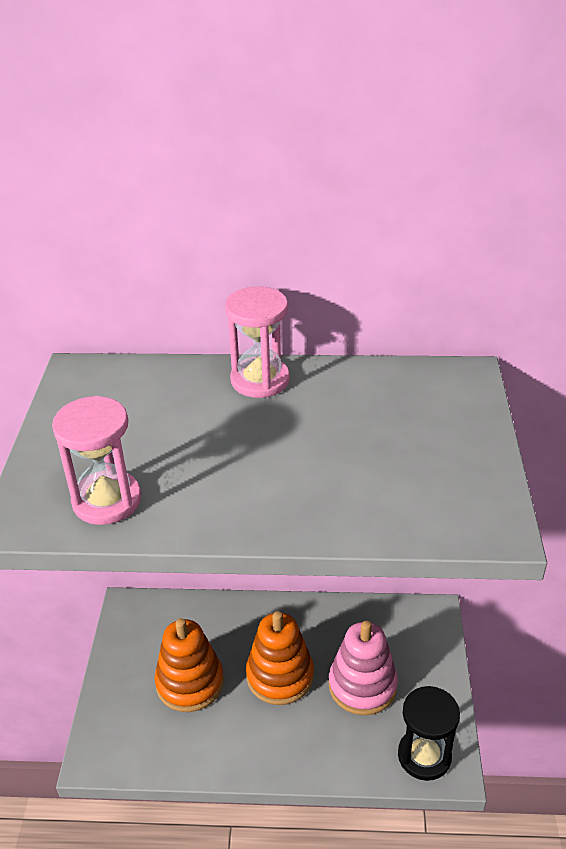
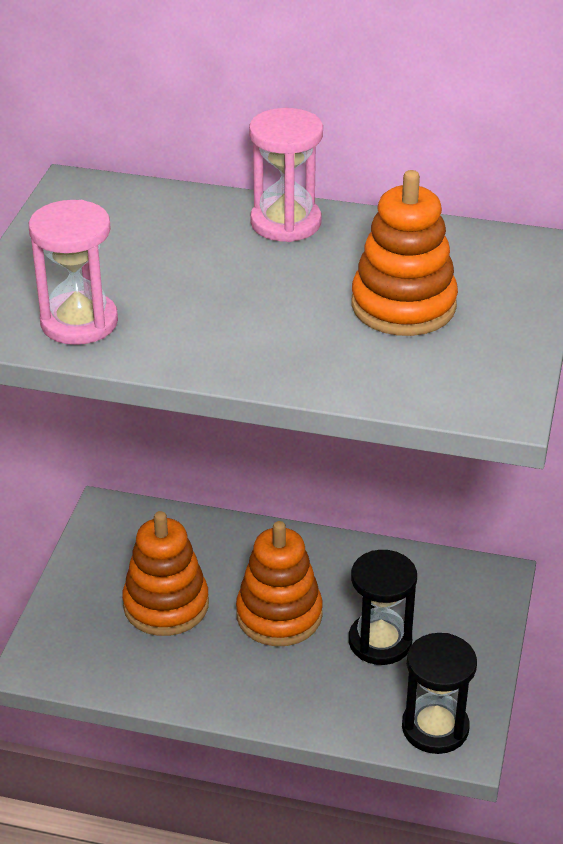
camera: 10 degrees right, 0 degrees up
pink stacking toy [328,621,398,715] -> black hourglass [349,550,417,665]
none -> orange stacking toy [351,170,458,336]

